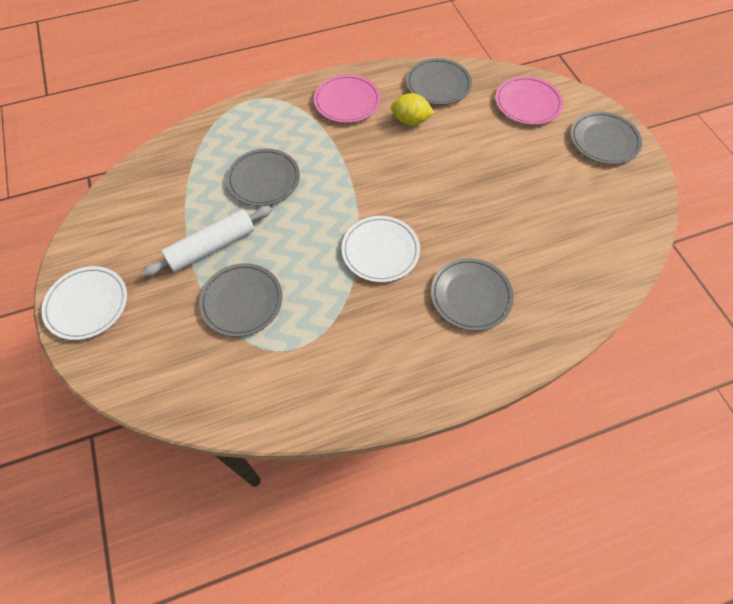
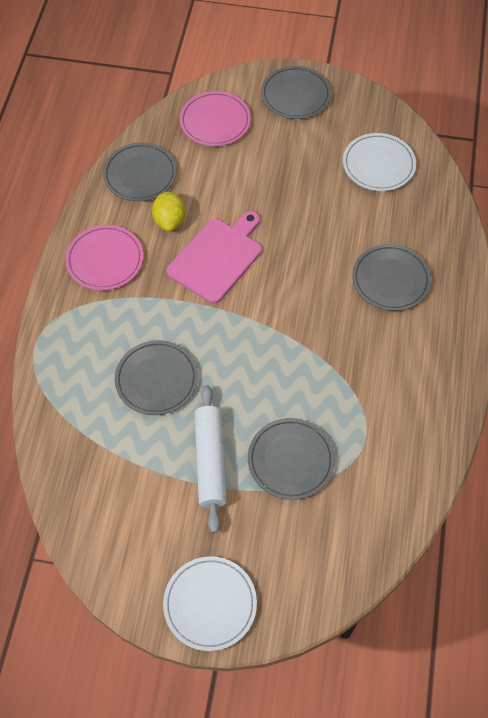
camera: 60 degrees left, 0 degrees up
white plate [342,216,420,282] -> white plate moved to [343,133,416,191]
yellow lemon [391,93,435,125] -> yellow lemon turned 45 degrees counterclockwise [152,191,186,231]
none -> pink cutting board [167,211,262,304]

